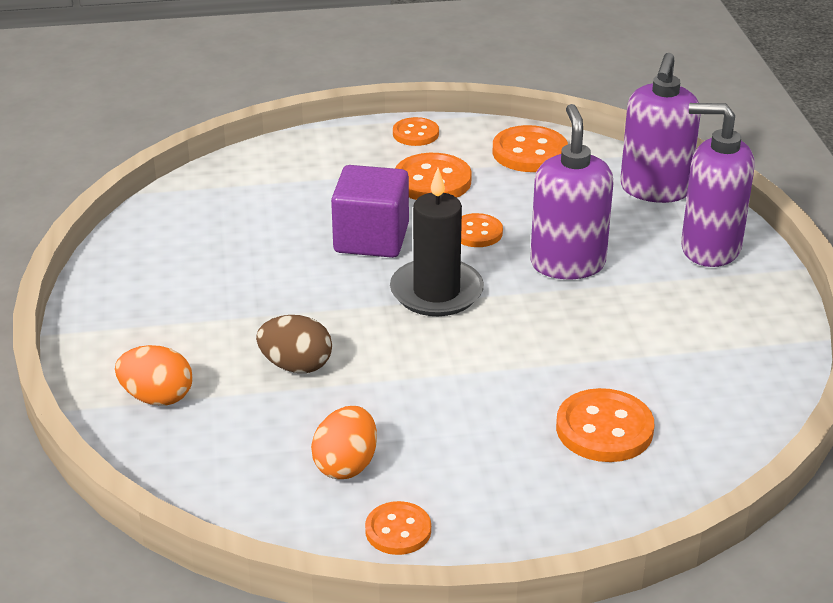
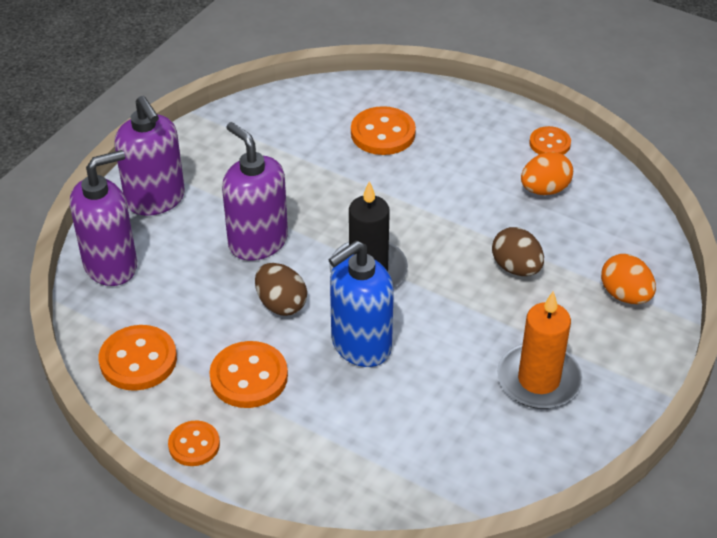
camera: 140 degrees left, 10 degrees up
purple cube [331,165,409,258] -> blue soap dispenser [328,241,394,367]
orange button [461,213,503,247] -> brown egg [255,263,307,316]
purple soap dispenser [530,104,613,279] -> purple soap dispenser turned 105 degrees clockwise [222,122,288,260]
none -> orange candle [497,291,583,409]

